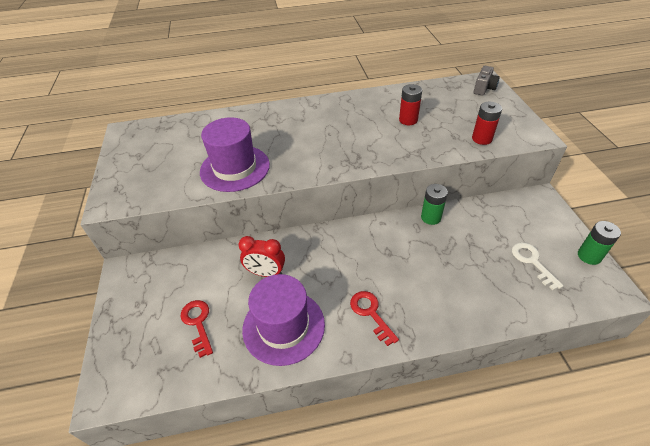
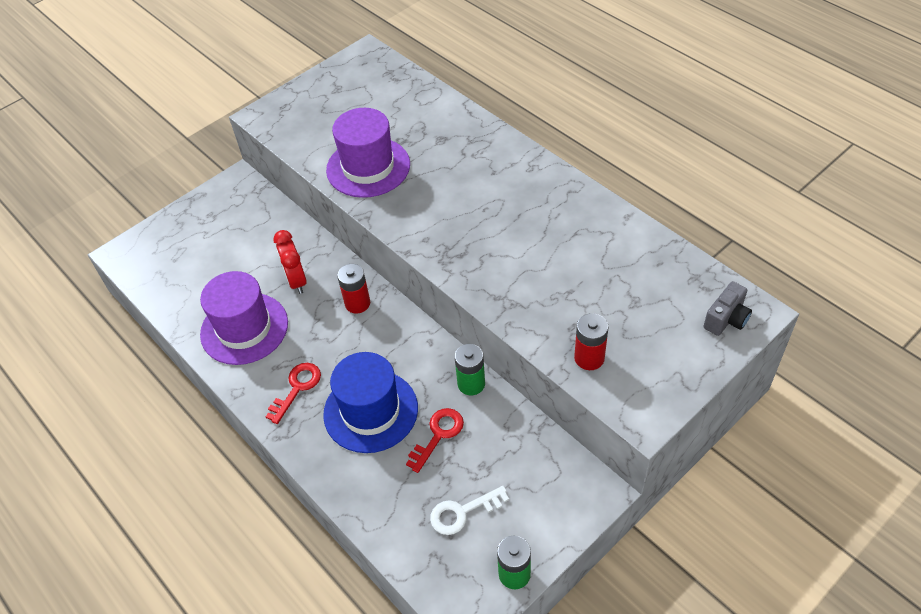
camera: 60 degrees right, 5 degrees up
red key [181,300,213,358] -> red key moved to [406,408,464,473]
red battery [399,84,422,125] -> red battery moved to [337,264,370,314]
grey camera [474,66,500,96] -> grey camera turned 45 degrees counterclockwise [704,281,752,336]
white key [512,242,564,290] -> white key turned 150 degrees counterclockwise [430,486,509,535]
none -> blue hat [323,352,418,453]

